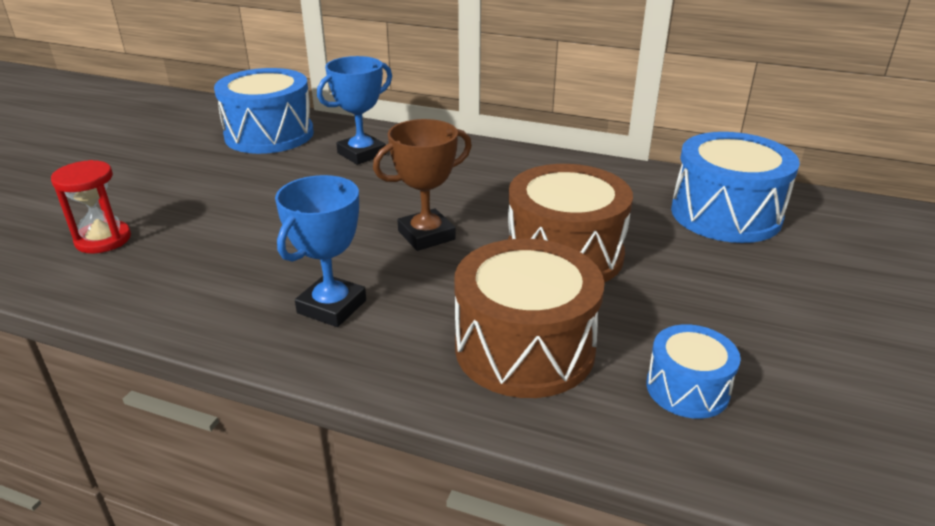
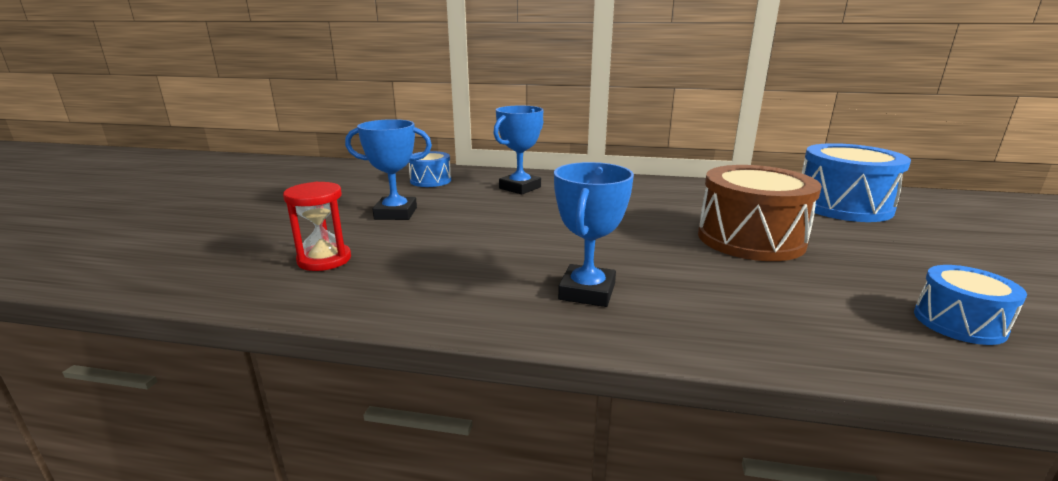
camera: 10 degrees left, 10 degrees down
blue drum [214,68,314,154] -> blue drum [409,151,451,187], size x0.54
brown trophy [373,119,472,251] -> none
brown drum [454,239,604,398] -> none
none -> blue trophy [345,119,432,220]

